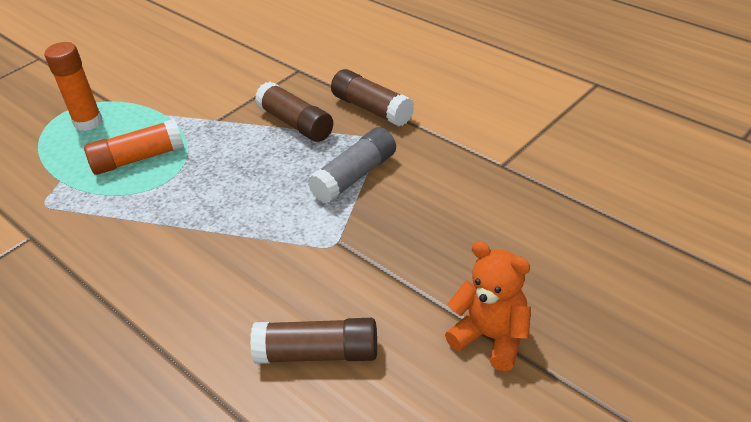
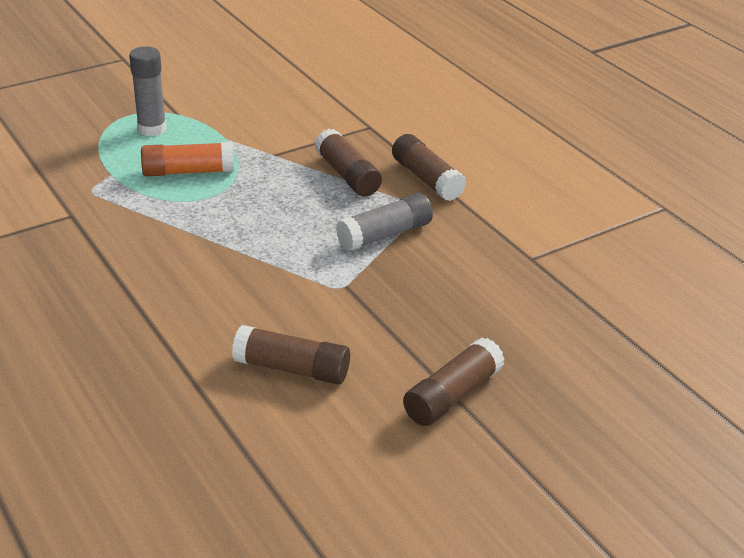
camera: 10 degrees right, 5 degrees down
orange glue stick [45,42,103,131] -> grey glue stick [129,46,167,136]
orange teddy bear [445,241,531,371] -> brown glue stick [403,338,505,426]

